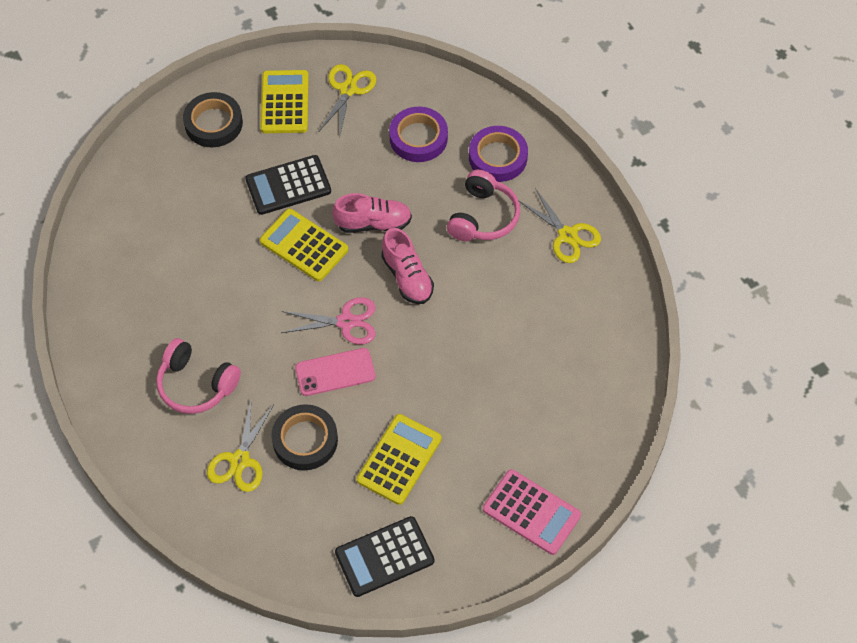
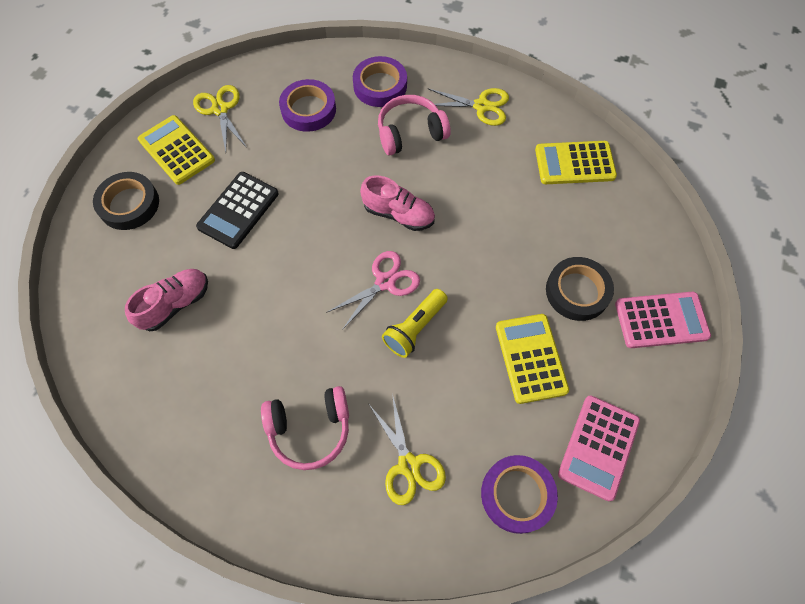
camera: 40 degrees left, 5 degrees up
yellow calculator [260,209,348,281] -> yellow calculator moved to [535,141,617,184]
black tape [271,404,338,470] -> black tape moved to [546,257,614,321]
pink phone [295,348,375,396] -> yellow flashlight [382,289,448,358]
pink shoe [332,193,412,233] -> pink shoe moved to [125,269,208,331]
black calculator [335,516,434,597] -> pink calculator [558,395,640,501]
pink headphones [447,170,520,241] -> pink headphones turned 90 degrees counterclockwise [378,95,451,155]
none -> purple tape [481,455,558,534]

